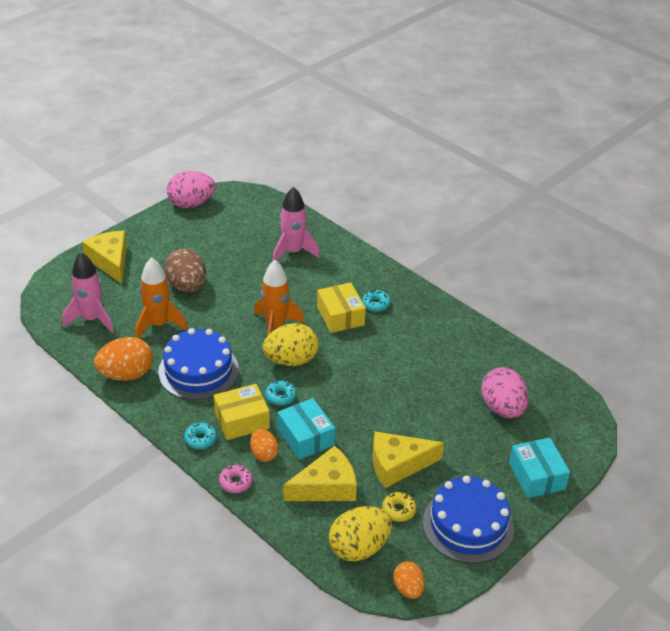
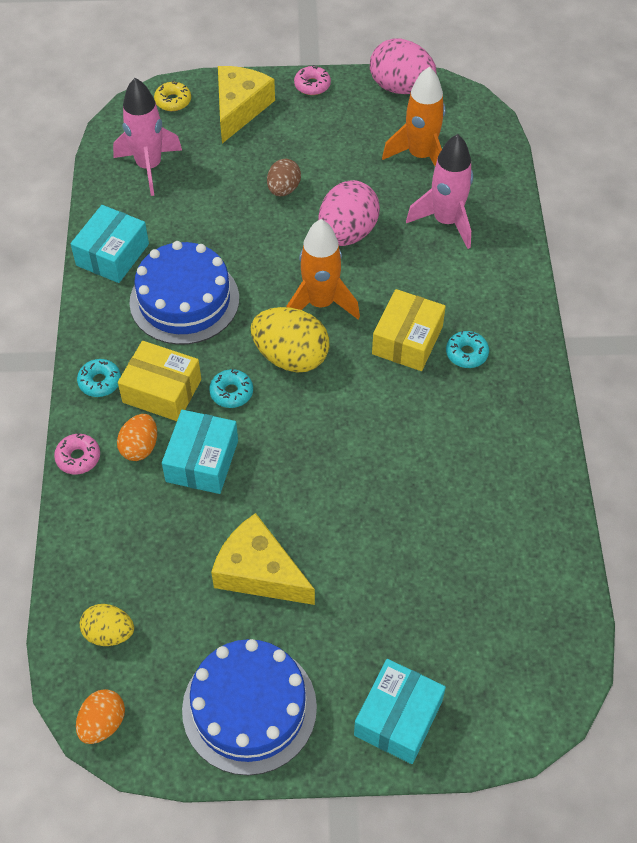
camera: 45 degrees right, 15 degrees up
orange egg [94,337,153,381] -> turquoise box [71,205,149,283]
orange rocket [135,257,188,338] -> orange rocket moved to [382,67,445,166]
brown egg [165,249,206,292] -> brown egg [267,159,301,197], size x0.59
yellow cheese [283,446,357,501] -> none
yellow egg [329,506,392,561] -> yellow egg [80,604,134,646], size x0.59
yellow donut [382,492,416,522] -> yellow donut moved to [154,80,191,111]
pink egg [481,367,529,418] -> pink egg moved to [318,180,380,246]
none -> pink donut [294,65,331,95]

